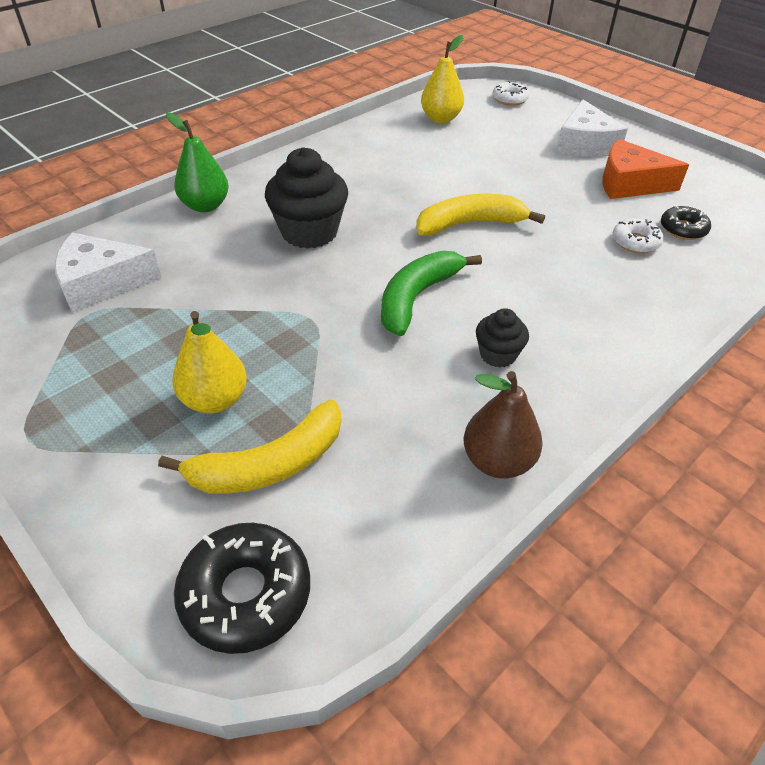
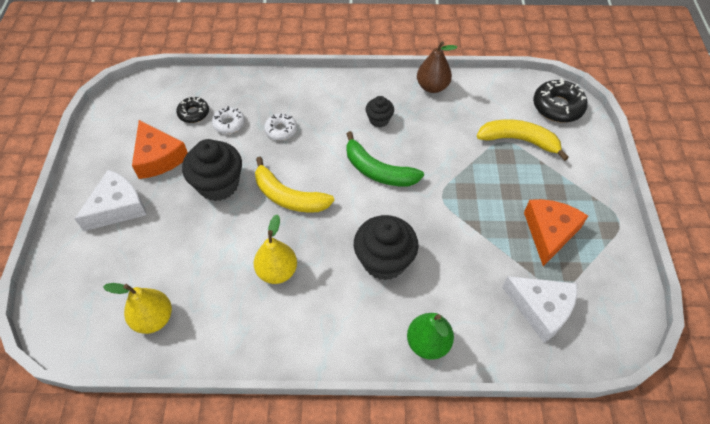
camera: 135 degrees left, 10 degrees up
yellow pear [172,311,247,414] -> yellow pear moved to [254,214,297,284]
green banana [381,251,482,336] -> green banana turned 45 degrees clockwise [346,131,424,186]
white donut [492,81,530,106] -> white donut moved to [264,113,297,140]
none -> black cupcake [182,139,242,201]
none -> orange cheese [524,199,588,266]

